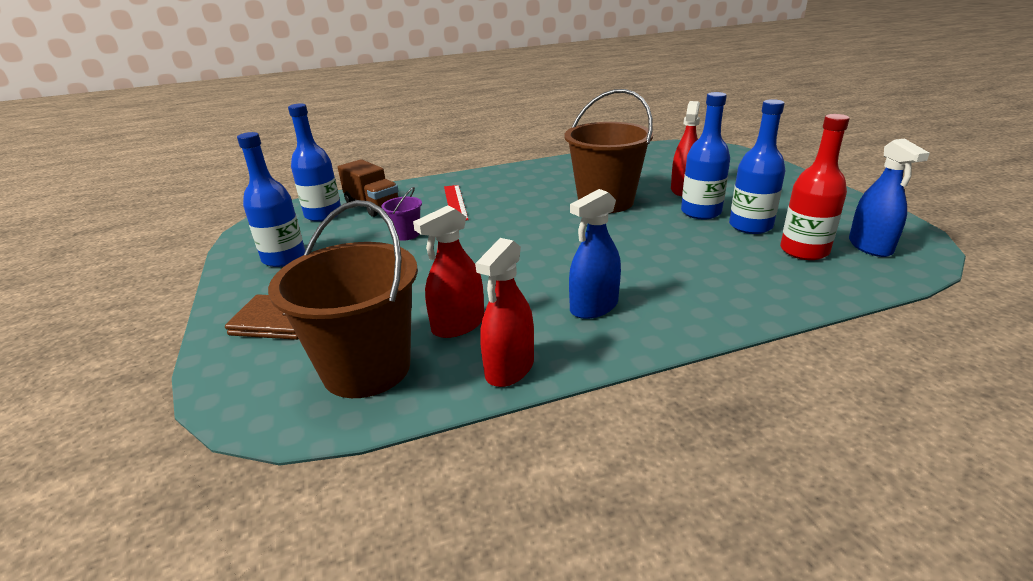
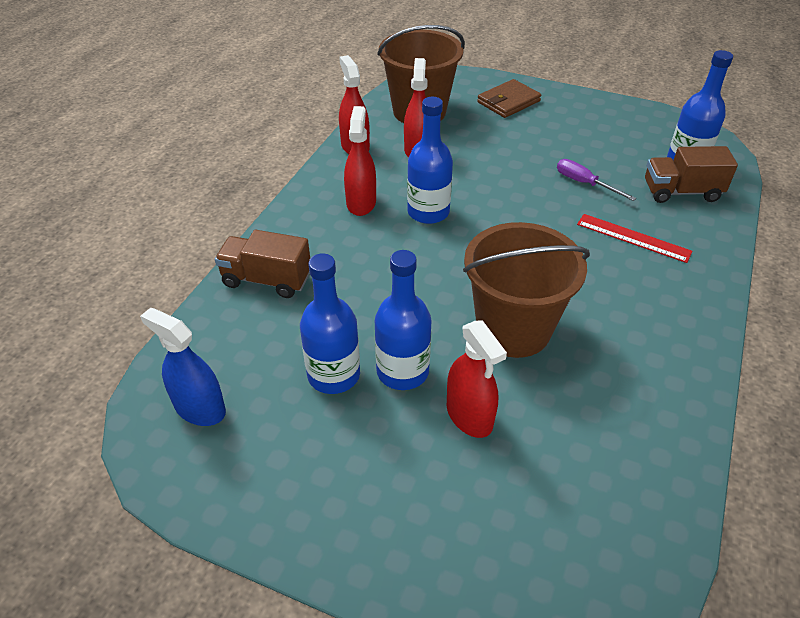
camera: 130 degrees right, 15 degrees up
blue bottle [237,132,305,267] -> blue bottle moved to [407,97,453,224]
purple bucket [381,187,422,241] -> purple screwdriver [557,159,636,201]
blue spray bottle [569,189,621,319] -> red spray bottle [344,106,376,216]
red bottle [780,114,850,260] -> none
none -> brown truck [215,230,310,298]

